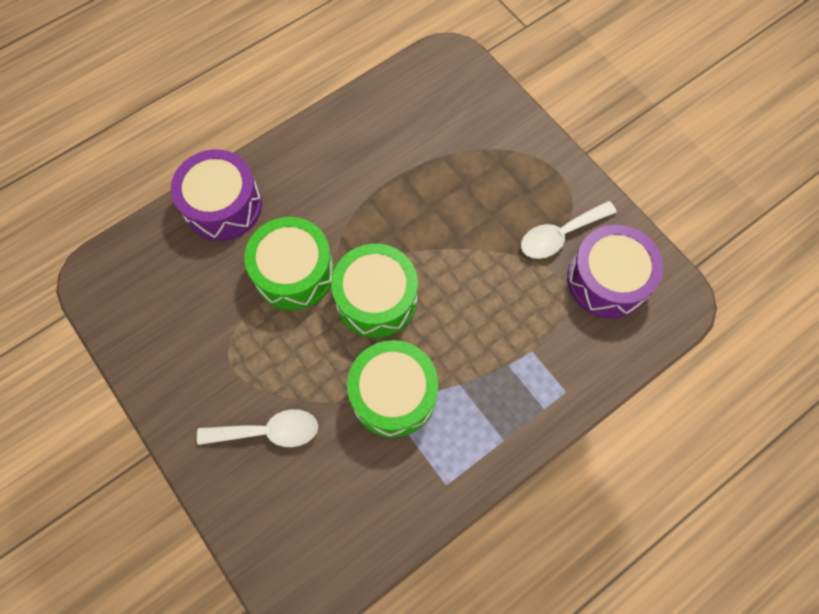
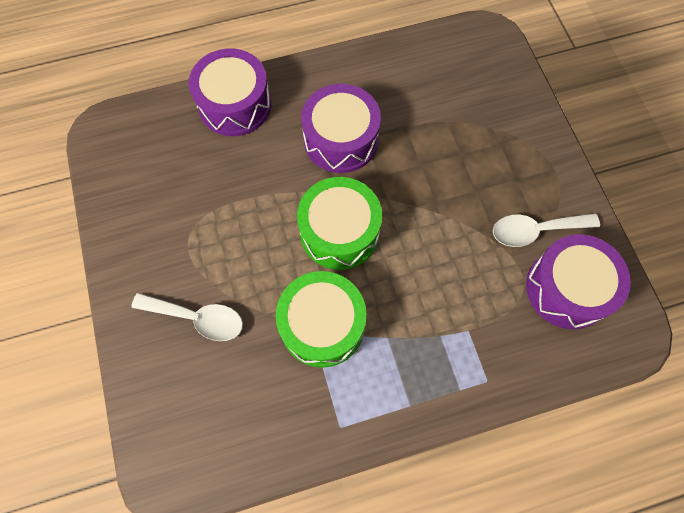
camera: 20 degrees right, 0 degrees up
green drum [244,217,334,311] -> none
none -> purple drum [301,84,381,173]

